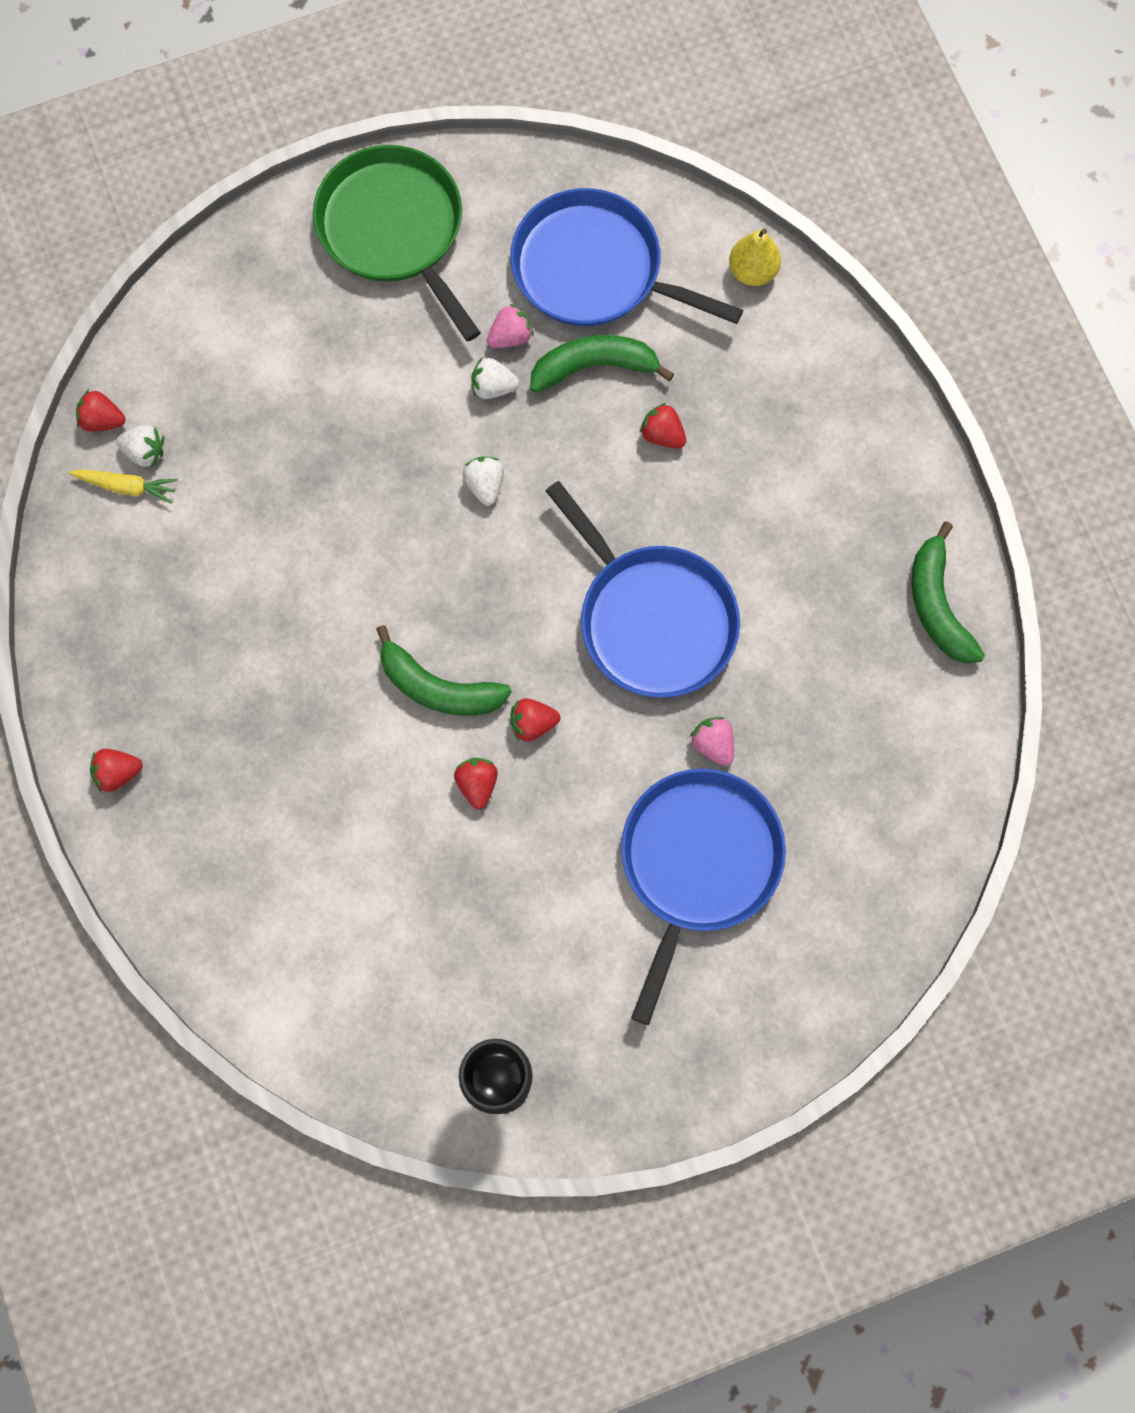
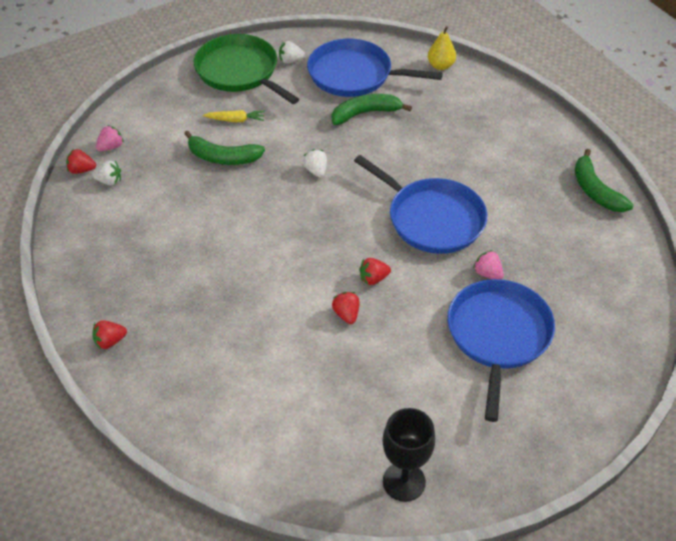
camera: 10 degrees left, 25 degrees down
yellow carrot [69,469,178,504] -> yellow carrot moved to [203,110,265,122]
green banana [376,625,512,716] -> green banana moved to [184,130,265,165]
white strawberry [471,358,519,399] -> white strawberry moved to [279,41,305,64]
pink strawberry [487,304,533,348] -> pink strawberry moved to [96,125,124,151]
red strawberry [640,403,686,448] -> none

